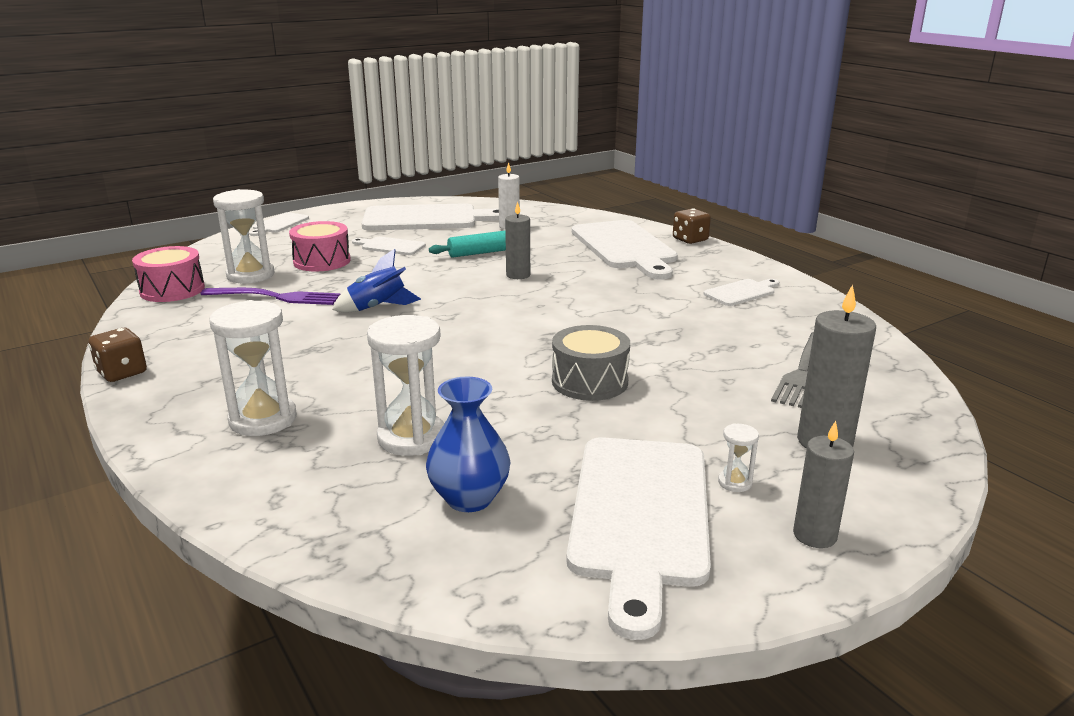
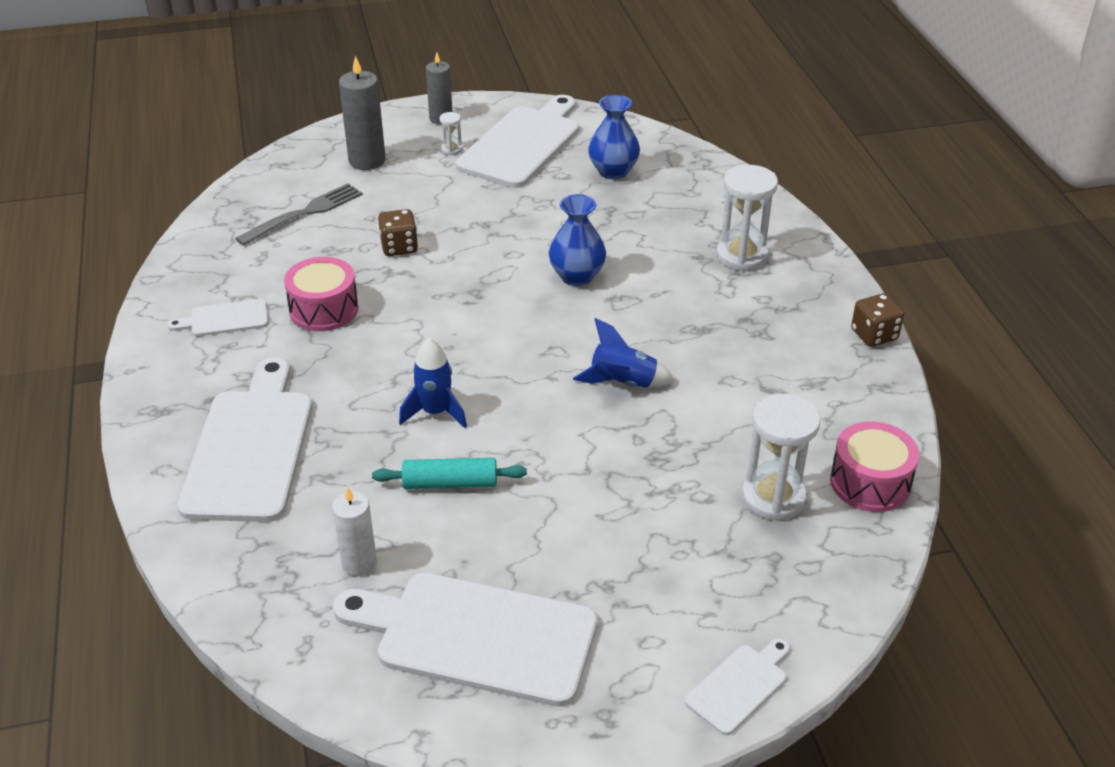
camera: 160 degrees left, 15 degrees up
purple fork [200,288,341,305] -> none
pink drum [289,221,351,271] -> pink drum moved to [284,257,359,331]
white cutting board [352,237,426,255] -> none
white hourglass [367,315,444,456] -> none
grey candle [505,202,530,279] -> blue rocket [399,338,467,428]
grey drum [552,325,630,401] -> none
brown dice [673,208,711,244] -> brown dice moved to [378,209,418,256]
none -> blue vase [549,194,606,286]

